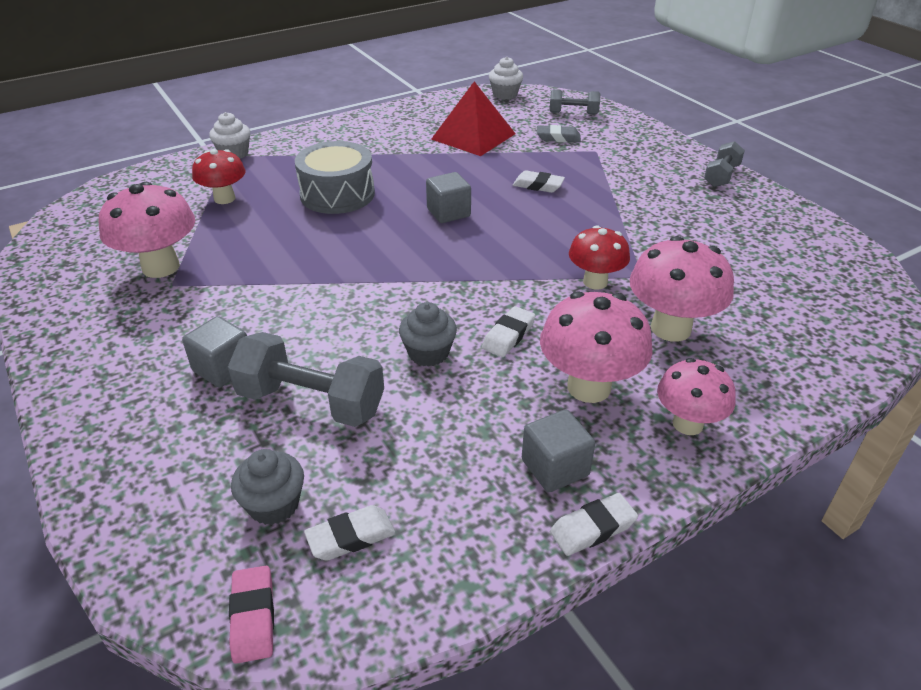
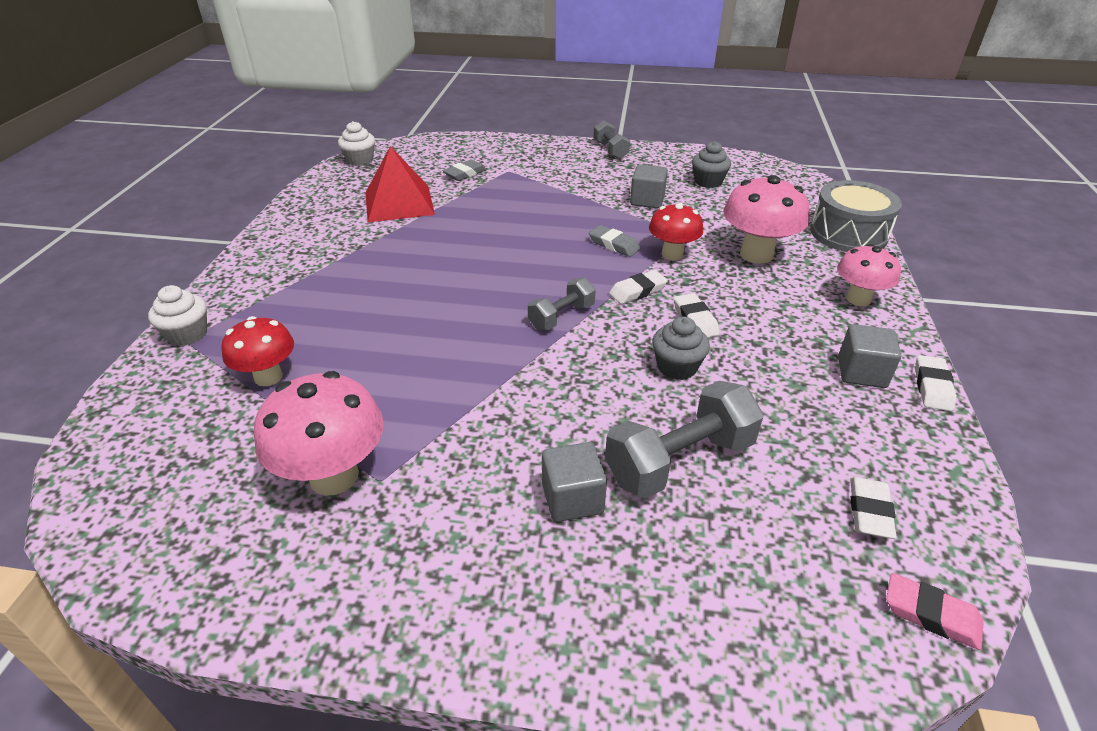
camera: 50 degrees left, 0 degrees up
grey cupcake [231,449,304,525] -> grey cupcake moved to [692,141,731,188]
grey drum [295,141,375,214] -> grey drum moved to [810,180,902,252]
grey cube [426,172,471,223] -> grey cube moved to [630,164,668,208]
white eraser [513,170,565,193] -> white eraser moved to [609,270,668,304]
pink mushroom [540,291,653,403] -> none
grey dumbbell [549,89,601,115] -> grey dumbbell moved to [528,277,596,330]
none -> grey eraser [589,225,641,257]

